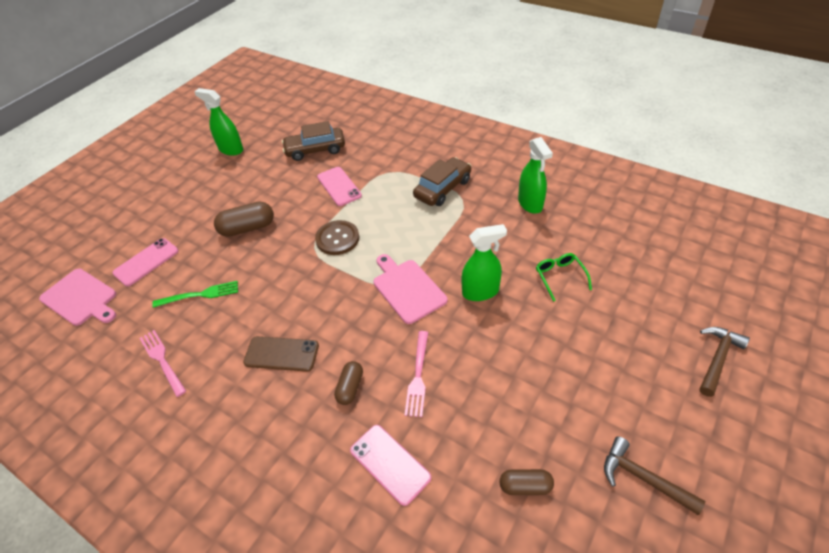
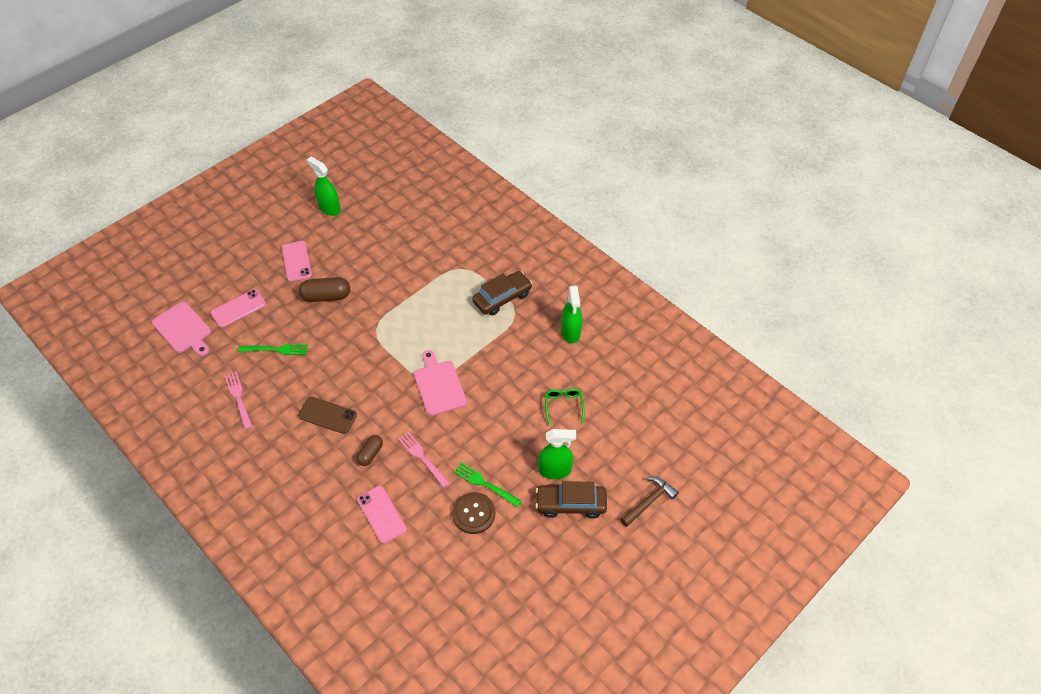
camera: 10 degrees right, 5 degrees up
brown car [282,121,345,161] -> brown car moved to [535,481,607,519]
brown button [315,220,359,255] -> brown button moved to [452,492,495,534]
pink phone [317,167,362,206] -> pink phone moved to [282,241,312,282]
pink fork [405,331,428,417] -> pink fork turned 120 degrees clockwise [398,432,450,488]
green spray bottle [461,224,507,301] -> green spray bottle moved to [538,429,576,479]
brown capsule [499,469,554,495] -> none
brown hammer [604,436,705,515] -> none
none -> green fork [454,463,521,507]

